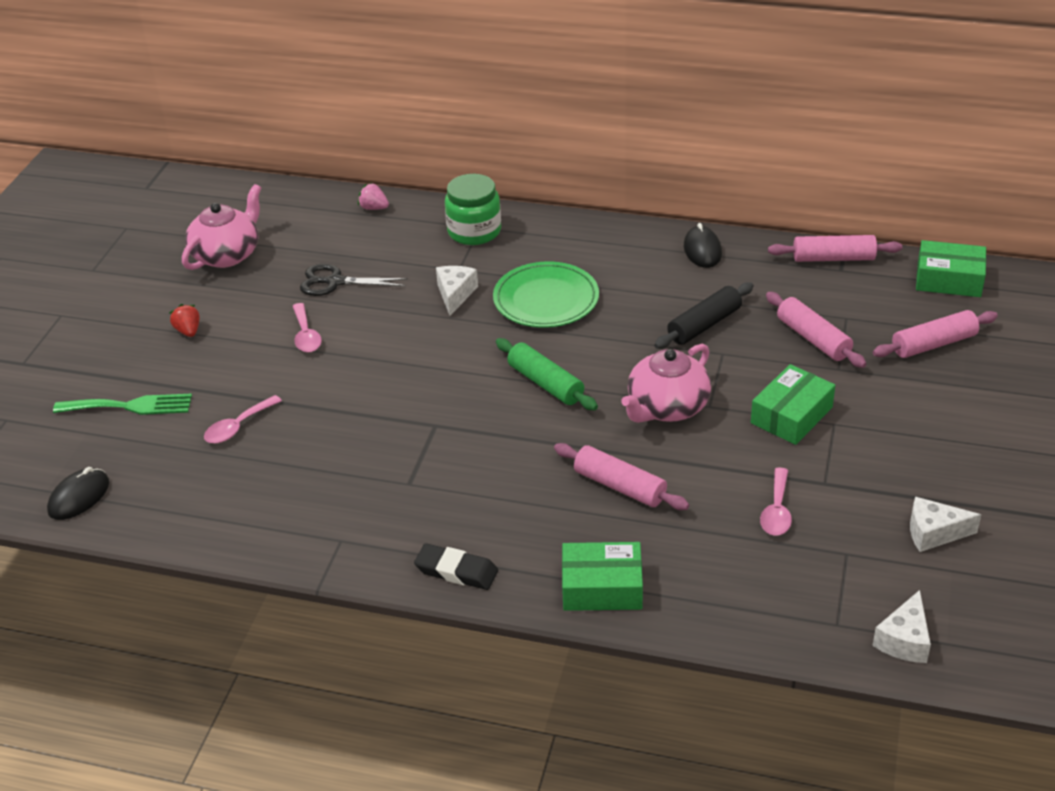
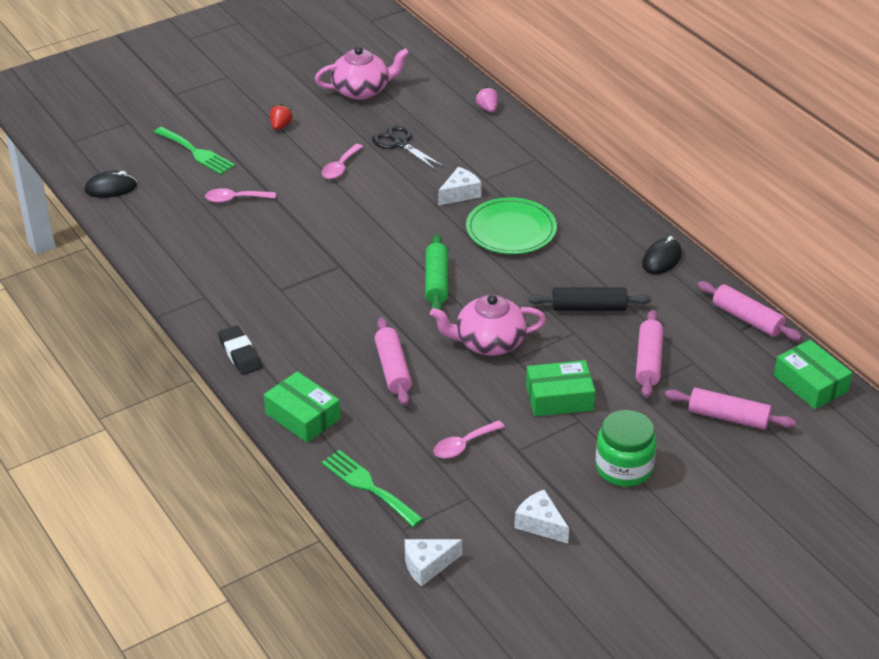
camera: 40 degrees right, 0 degrees up
green jar [445,174,501,245] -> green jar moved to [595,410,656,487]
none -> green fork [321,450,423,527]

